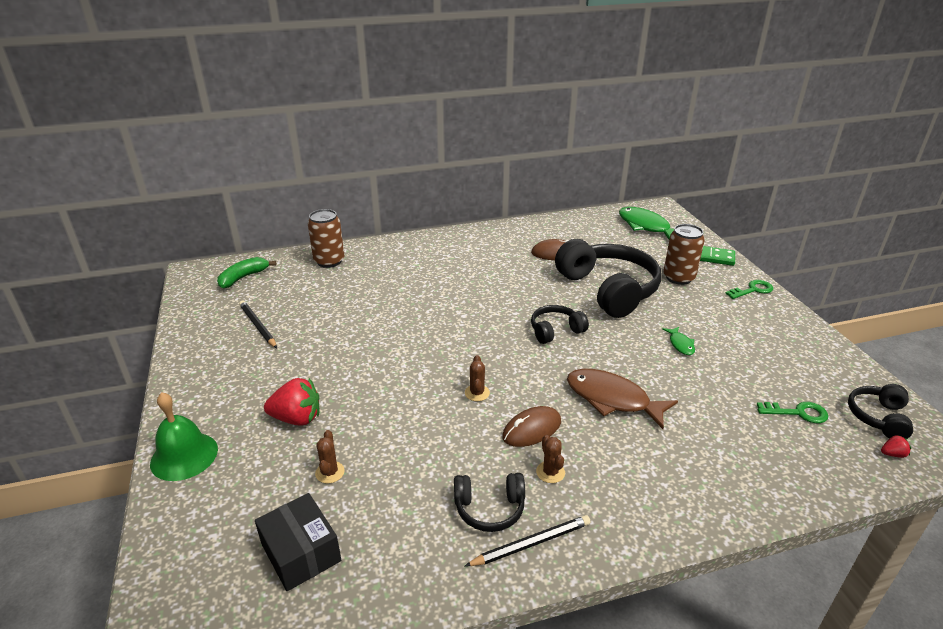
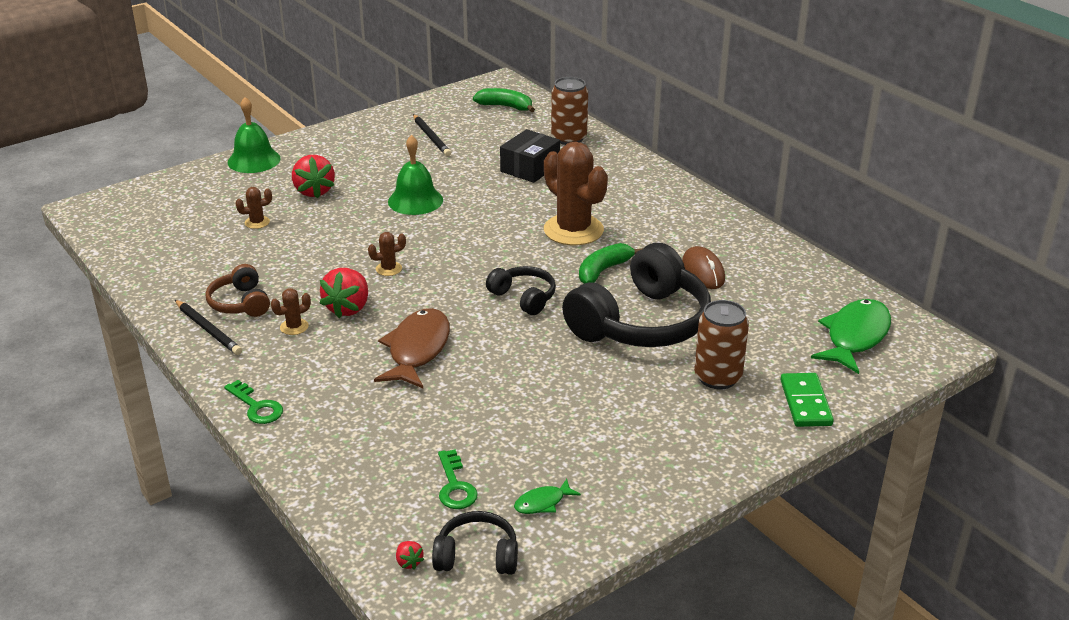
camera: 70 degrees right, 0 degrees up
black pencil [239,301,277,348] -> black pencil turned 120 degrees clockwise [413,114,451,156]
black box [255,493,341,591] -> black box moved to [500,129,560,183]
black headphones [454,473,525,532] -> brown headphones [206,264,270,317]
brown mouse [502,406,561,447] -> red strawberry [320,268,368,318]
green fish [662,327,695,355] -> green fish moved to [514,479,581,514]
green key [725,280,773,299] -> green key moved to [224,380,283,424]
none -> green bell [388,135,443,215]
none -> brown cactus [544,142,608,245]
none -> green banana [579,243,643,284]

